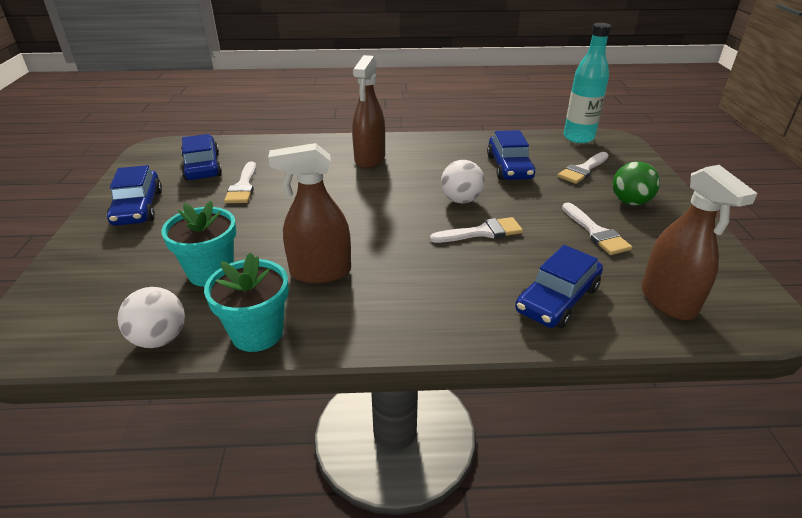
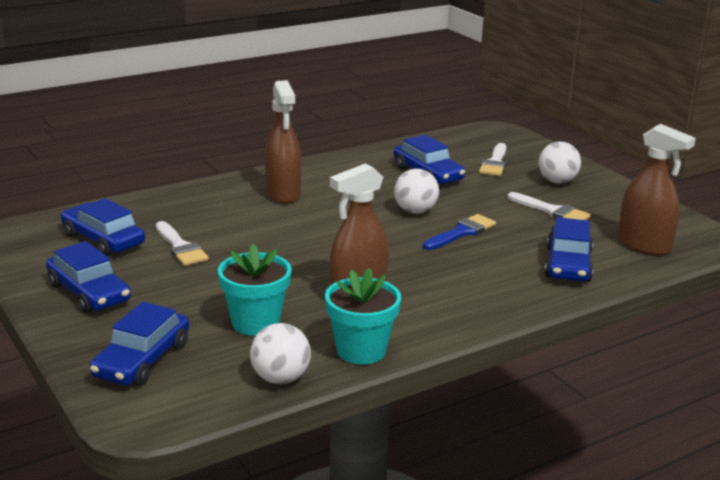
camera: 30 degrees left, 10 degrees down
white brush [430,217,523,243] -> blue brush [423,214,496,250]
turquoise bottle [564,23,611,143] -> none
green ball [612,161,660,205] -> white ball [538,141,581,184]
none -> blue car [90,302,189,386]

